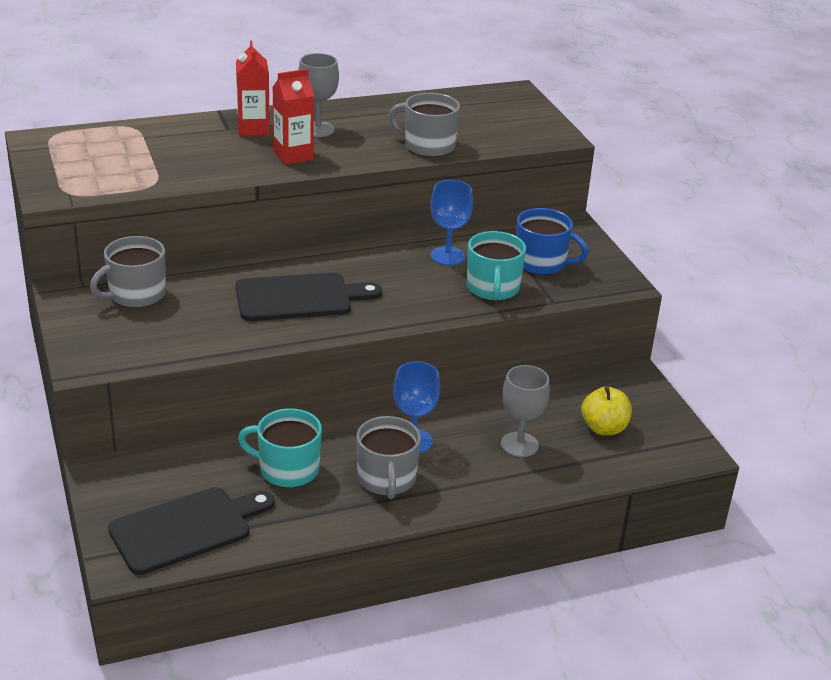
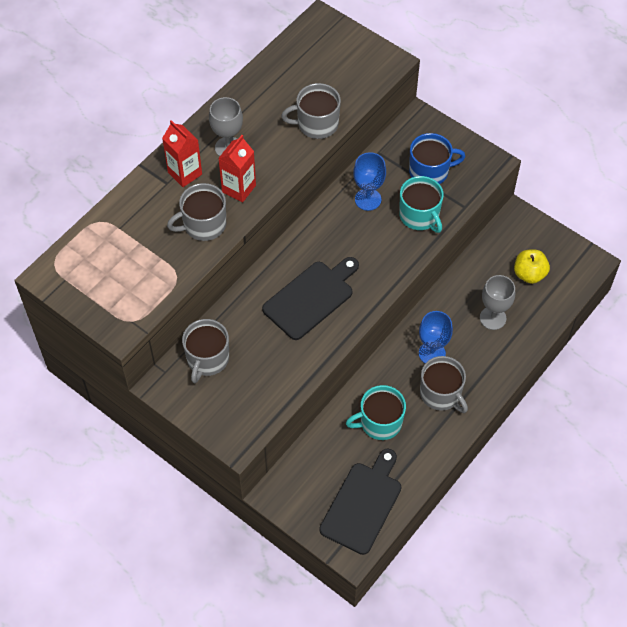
camera: 30 degrees left, 25 degrees up
none -> grey mug [167,183,226,241]

